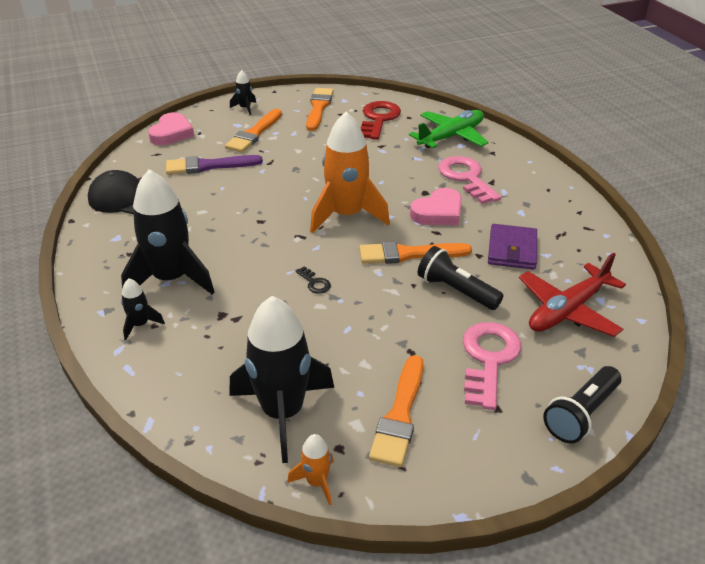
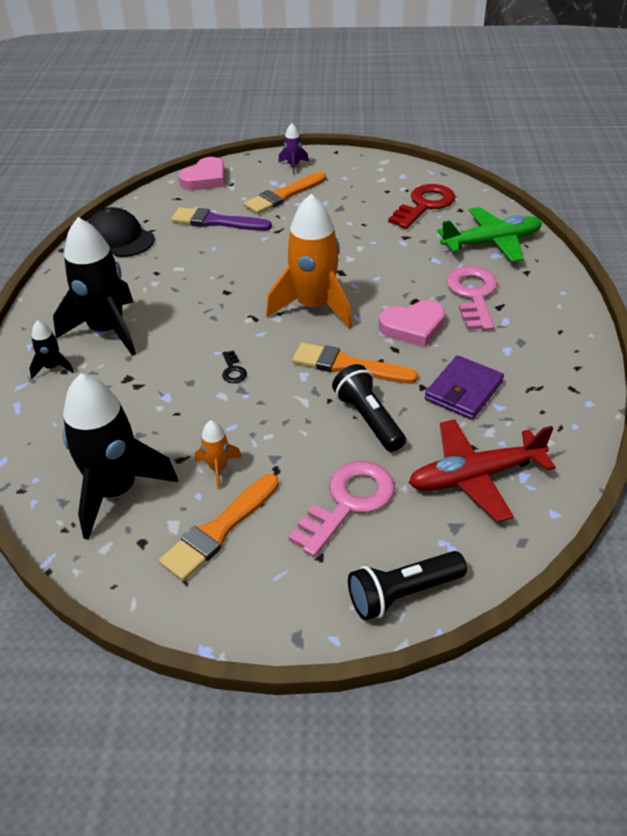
camera: 25 degrees right, 5 degrees up
black rocket [230,70,256,115] -> purple rocket [278,123,309,175]
orange rocket [287,434,334,505] -> orange rocket moved to [195,420,242,489]
orange brush [306,88,334,131] -> none

